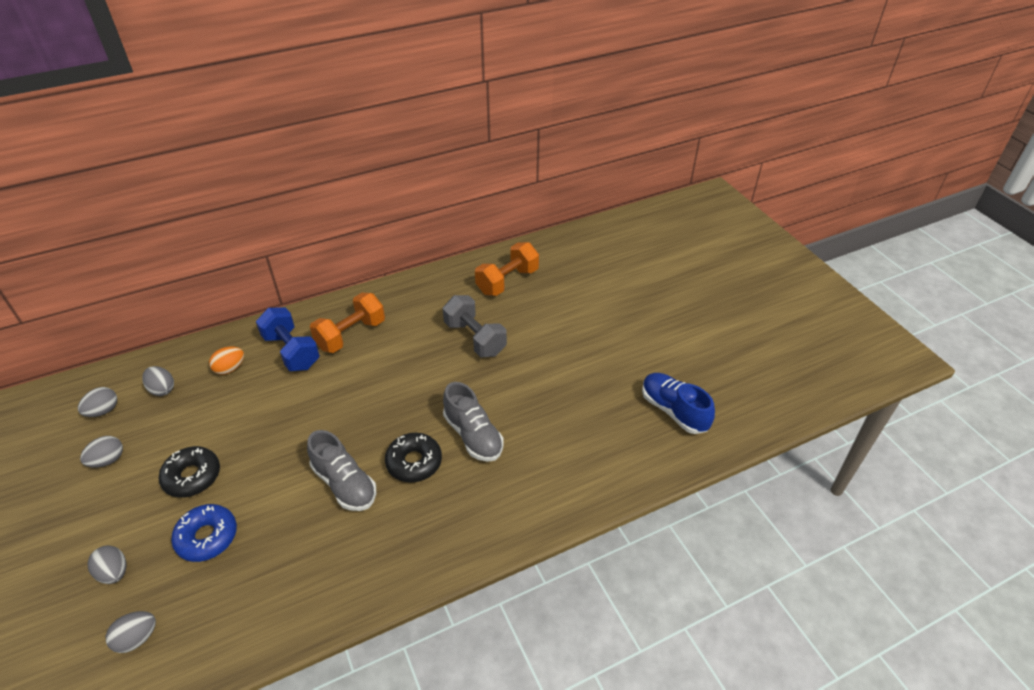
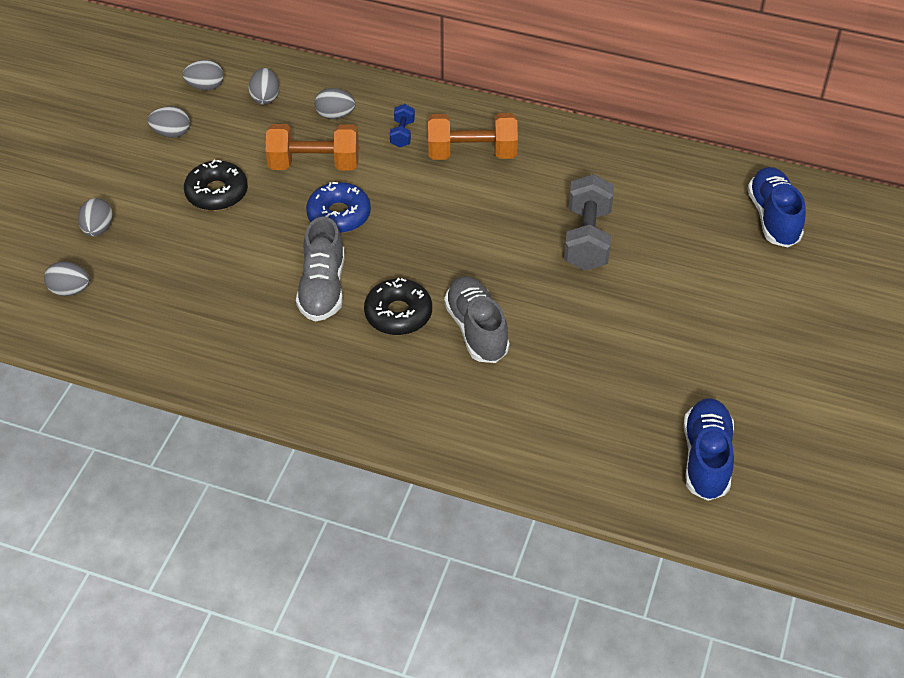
camera: 45 degrees right, 5 degrees up
blue donut [171,504,237,562] -> blue donut moved to [306,182,371,233]
orange egg [209,347,244,375] -> grey egg [315,88,355,119]
blue dumbbell [256,308,320,371] -> blue dumbbell [390,104,415,147], size x0.50
grey shoe [443,382,503,462] -> grey shoe turned 150 degrees clockwise [444,276,510,363]
orange dumbbell [475,242,539,296] -> orange dumbbell moved to [266,124,359,171]
none -> blue shoe [747,167,806,247]

